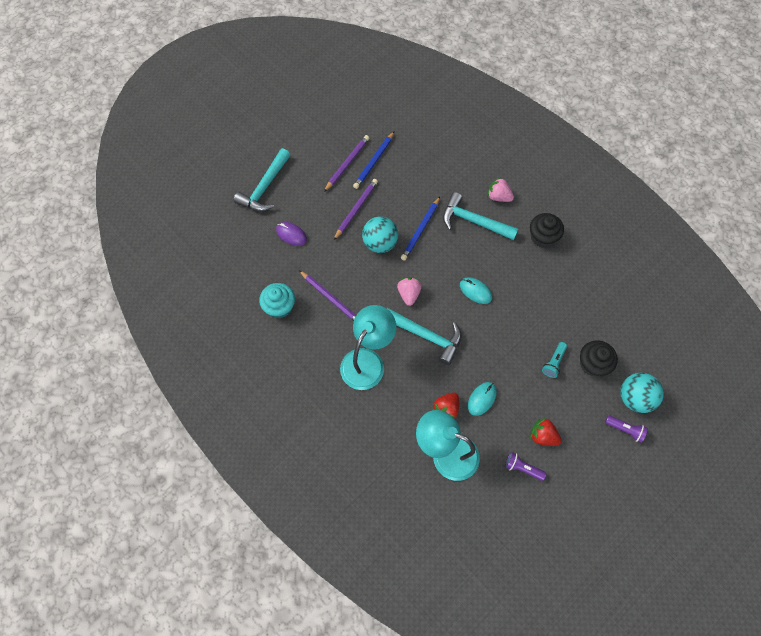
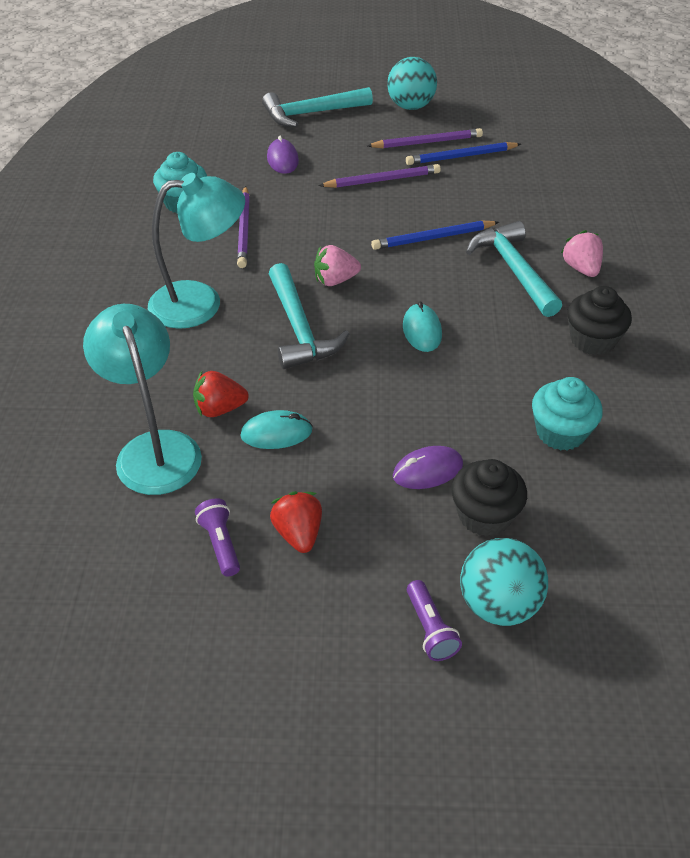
camera: 45 degrees right, 20 degrees down
turquoise ball [362,216,399,253] -> turquoise ball moved to [387,57,437,110]
pink strawberry [397,277,422,306] -> pink strawberry turned 150 degrees counterclockwise [314,245,361,286]
turquoise flashlight [542,342,567,378] -> purple mouse [393,446,463,489]
none -> turquoise cupcake [532,377,603,450]

